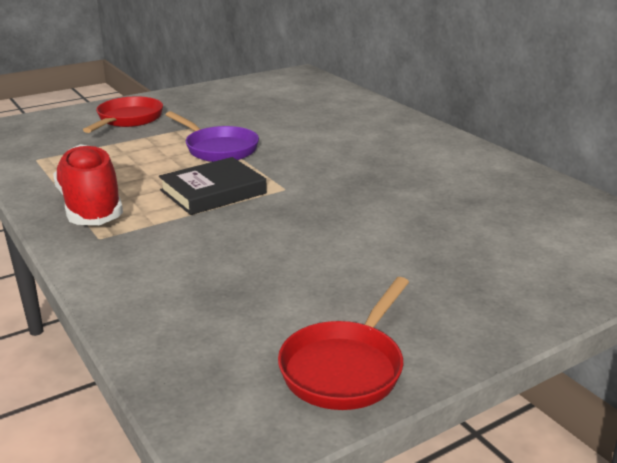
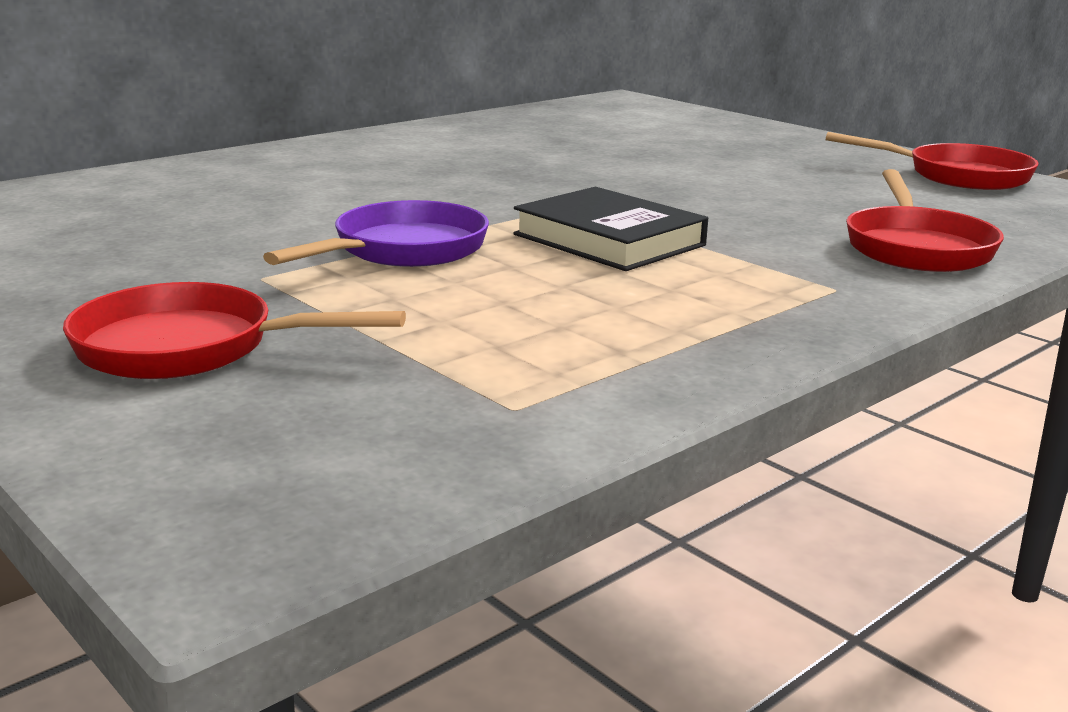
camera: 100 degrees left, 5 degrees down
red shoe [53,144,123,225] -> none
none -> red pan [846,169,1004,272]

